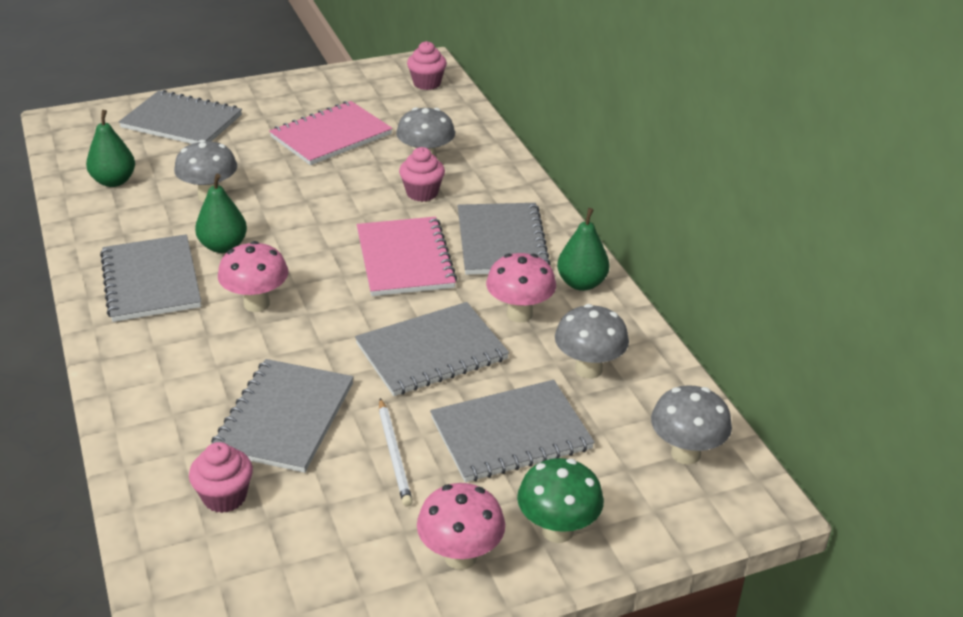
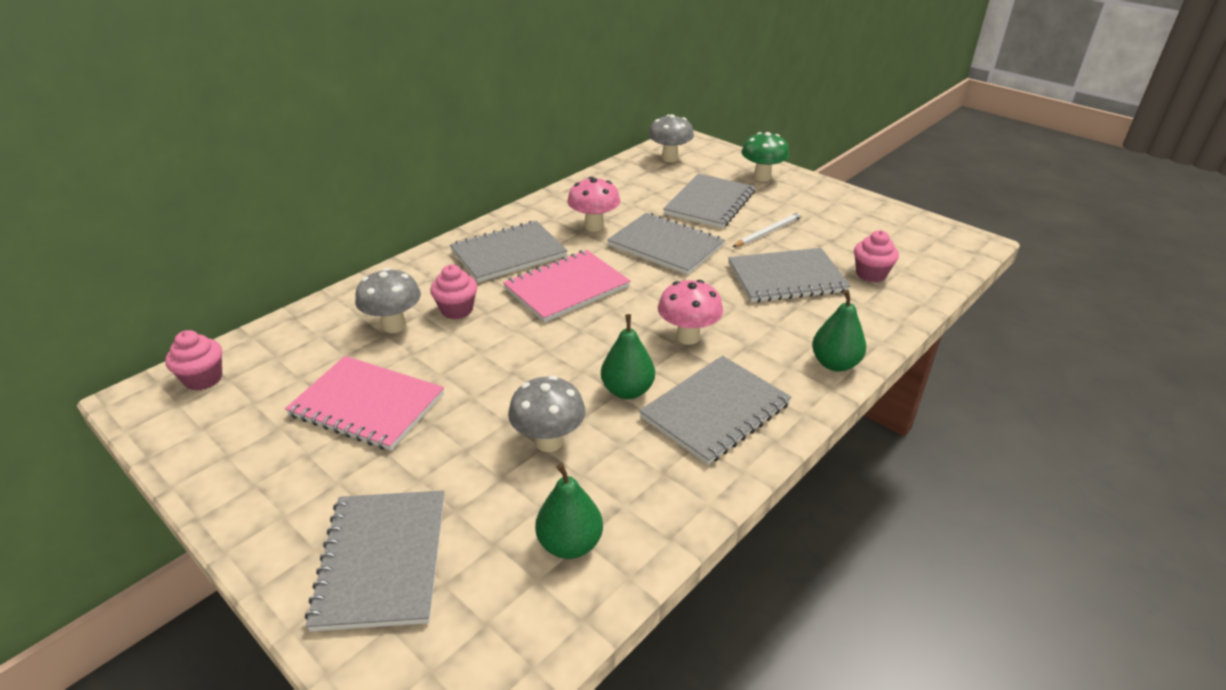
camera: 115 degrees left, 0 degrees up
pink mushroom [417,483,505,570] -> none
grey notebook [430,380,595,482] -> grey notebook turned 75 degrees clockwise [663,174,755,229]
grey mushroom [555,304,629,379] -> none
green pear [557,208,610,291] -> green pear moved to [812,290,866,371]

